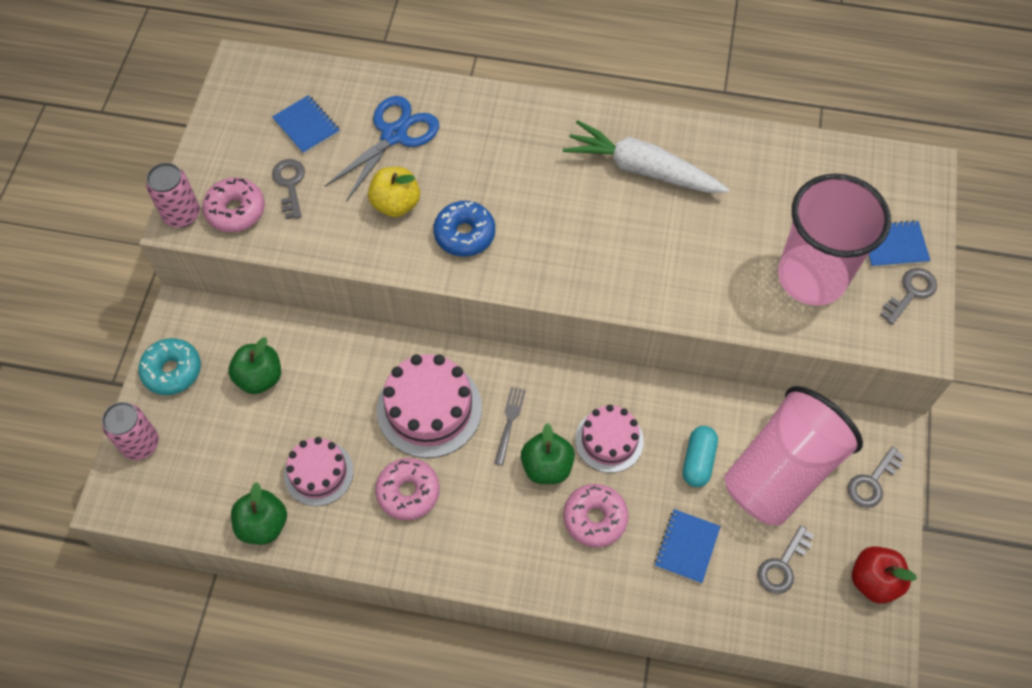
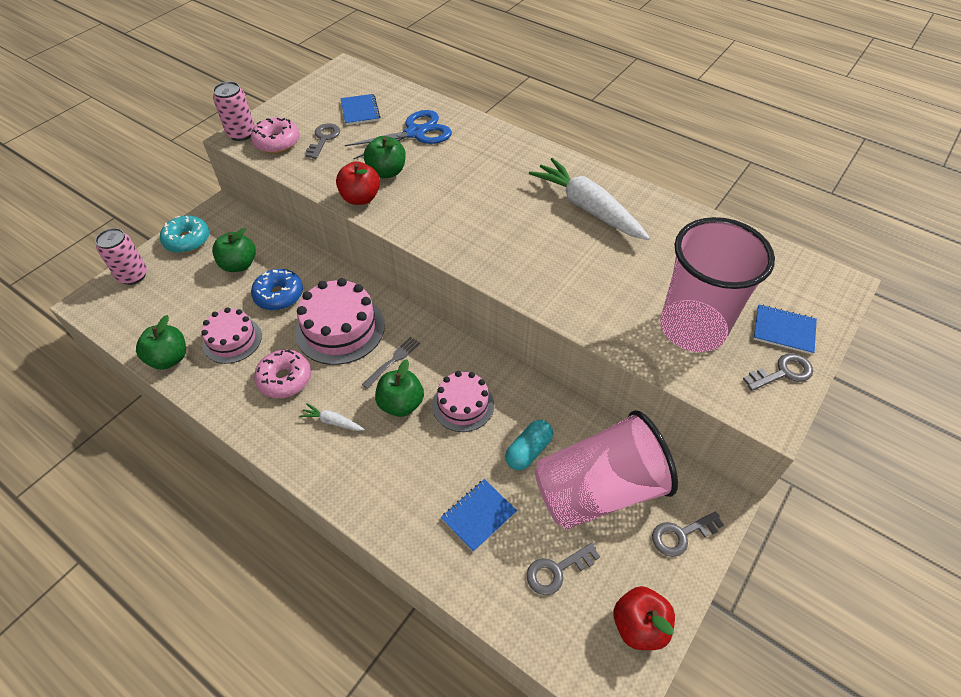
camera: 25 degrees right, 10 degrees down
yellow apple [368,167,420,217] -> green apple [364,136,406,178]
blue donut [433,201,495,256] -> blue donut moved to [251,269,303,310]
pink donut [563,484,629,548] -> none
none -> white carrot [299,403,365,431]
none -> red apple [336,161,380,205]

